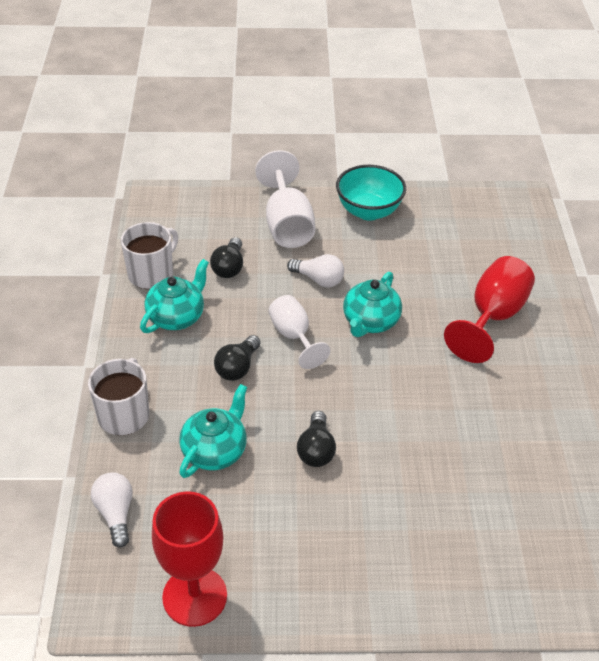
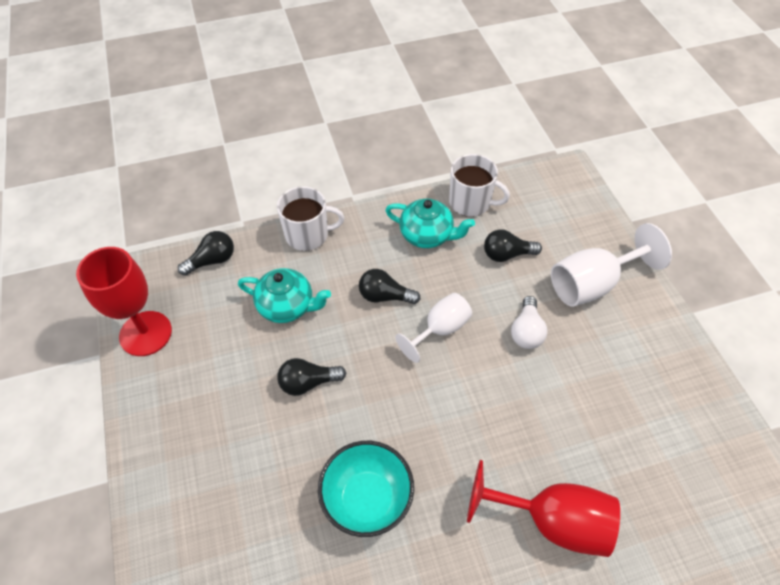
camera: 75 degrees right, 10 degrees up
white light bulb [91,472,133,548] -> black light bulb [178,231,234,276]
turquoise bowl [336,165,406,221] -> turquoise bowl moved to [318,441,414,537]
turquoise teapot [343,272,402,337] -> none

